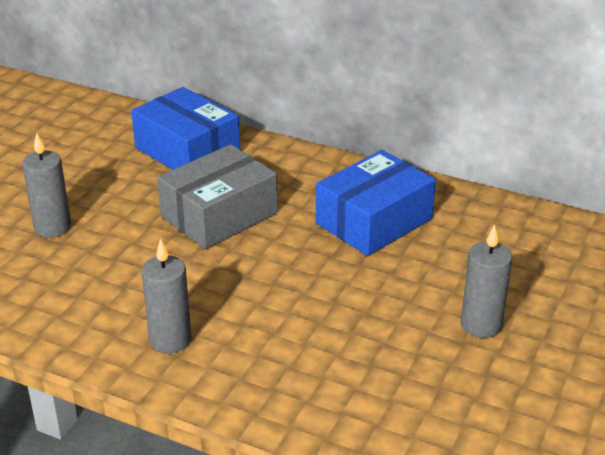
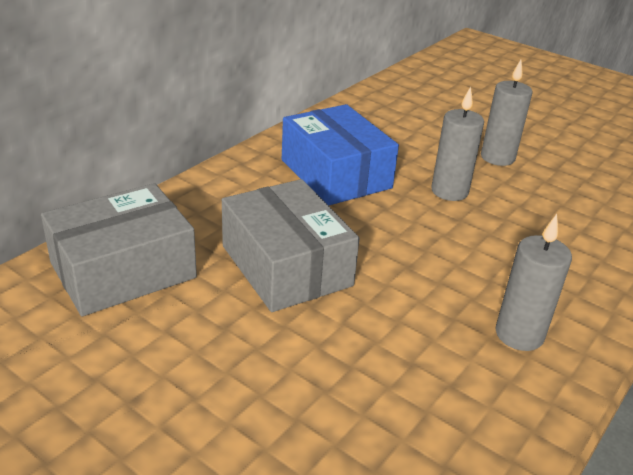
camera: 80 degrees left, 0 degrees up
grey candle [22,133,71,238] -> grey candle moved to [431,86,484,201]
blue box [131,87,240,170] -> grey box [41,183,197,316]

